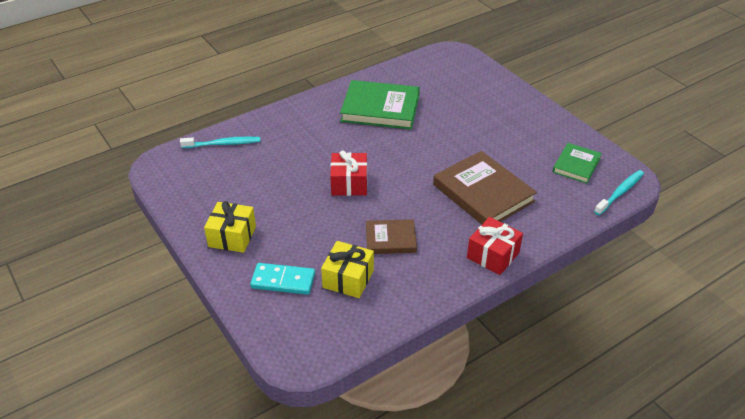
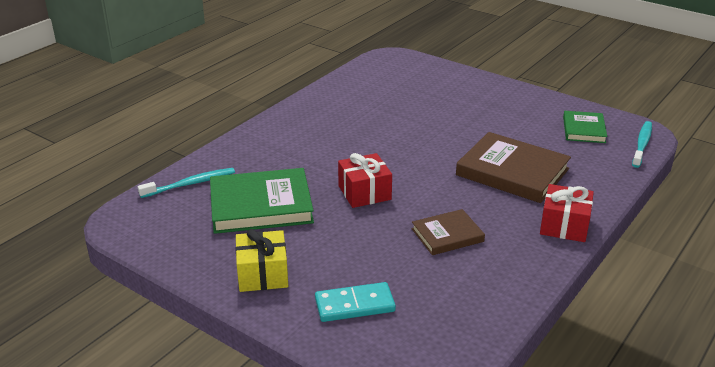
camera: 20 degrees left, 10 degrees down
yellow gift [321,241,374,298] -> none
green book [340,80,420,129] -> green book moved to [210,168,314,234]

